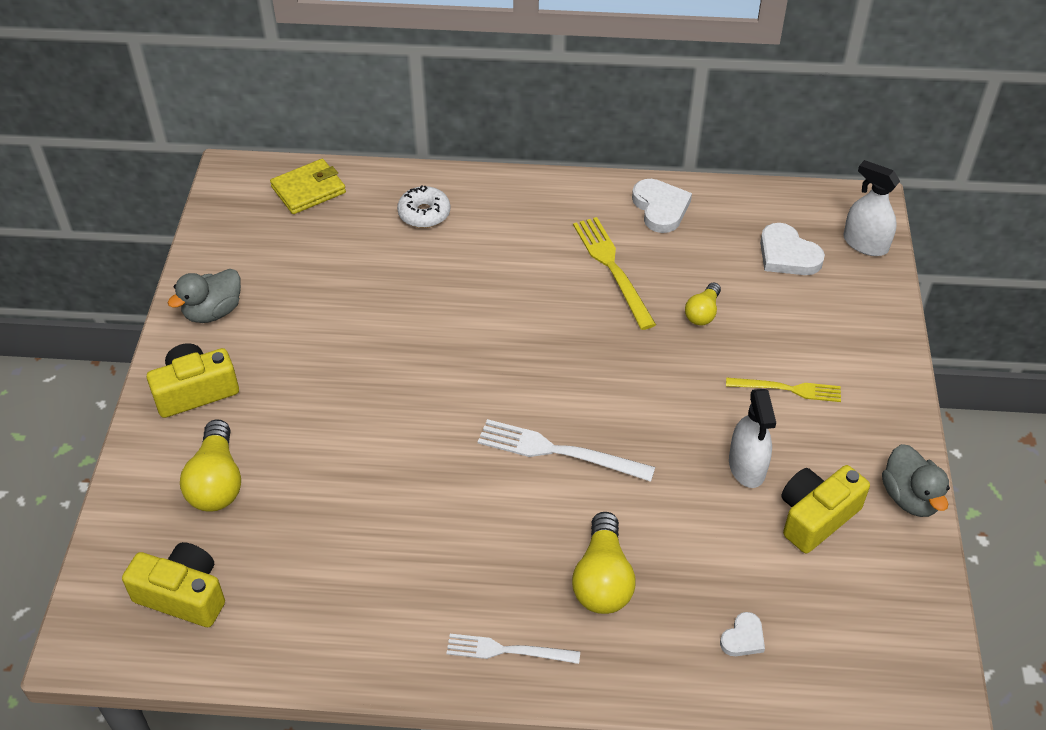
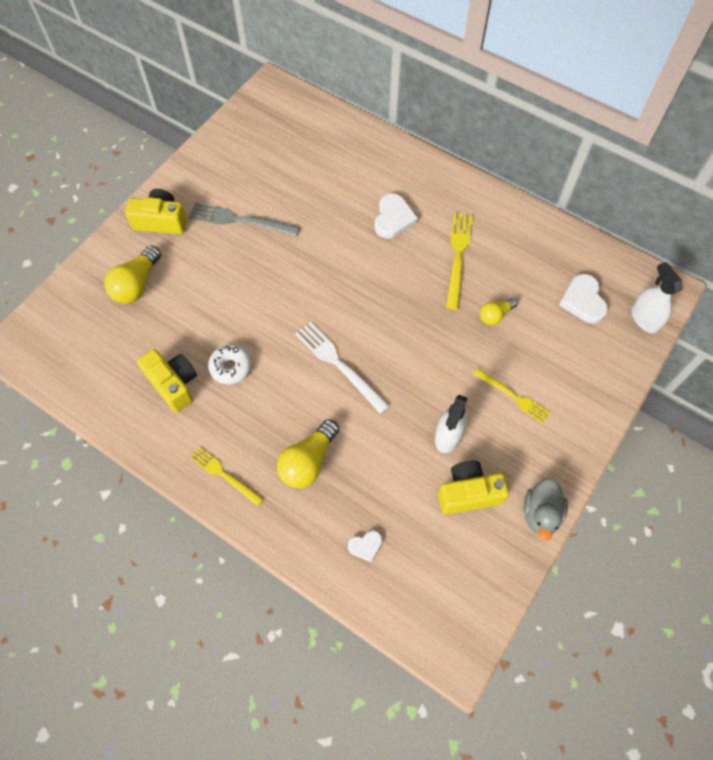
camera: 30 degrees right, 15 degrees up
yellow camera [122,542,225,627] -> yellow camera moved to [137,349,197,412]
grey duck [168,269,241,323] -> none
yellow wallet [270,159,346,214] -> none
white donut [397,185,450,228] -> white donut moved to [208,344,252,385]
white fork [446,634,580,664] -> yellow fork [190,447,264,506]
white heart [632,179,692,233] -> white heart moved to [375,193,418,239]
none -> grey fork [189,203,300,236]

